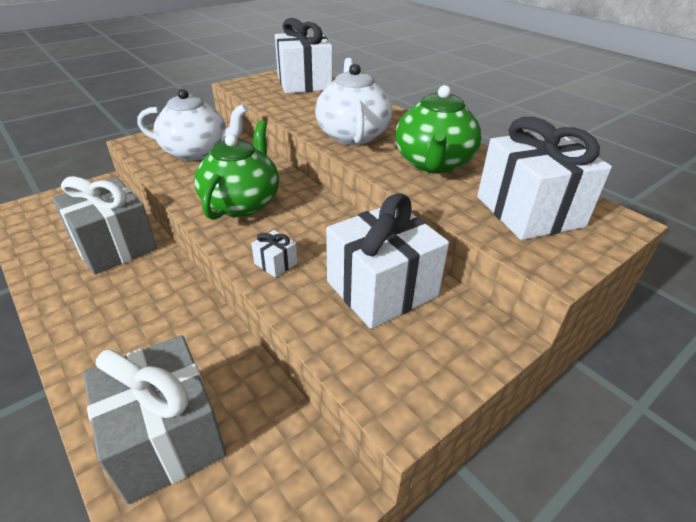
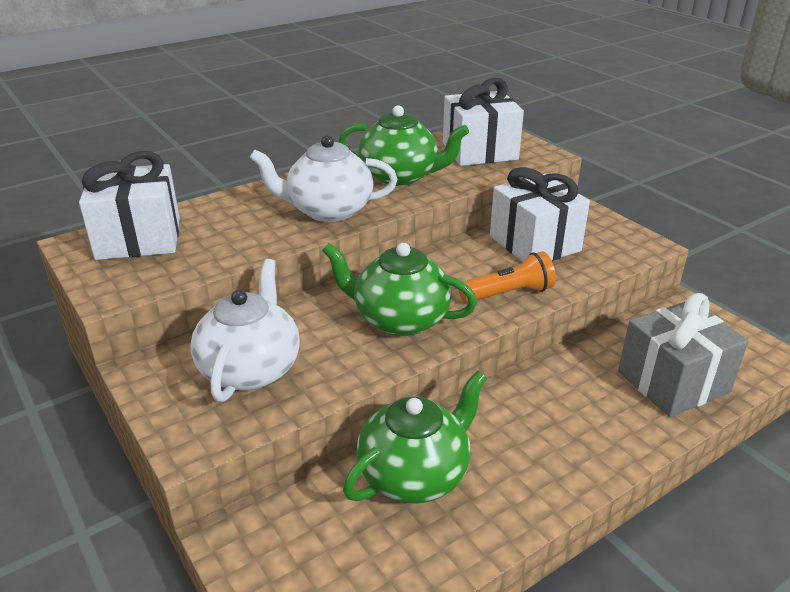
camera: 85 degrees left, 5 degrees down
grey gift [52,176,157,274] -> green teapot [343,371,487,503]
white gift [251,230,297,278] -> orange flashlight [458,251,556,303]

